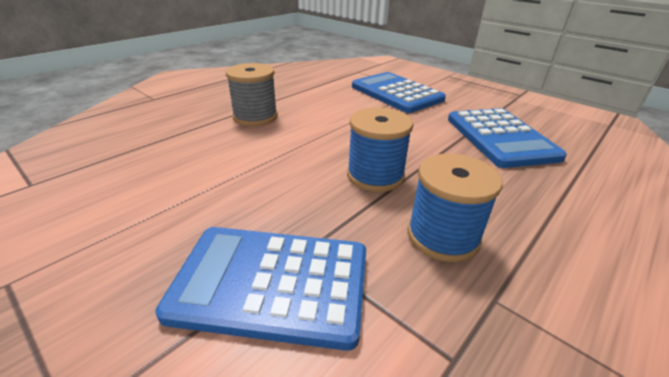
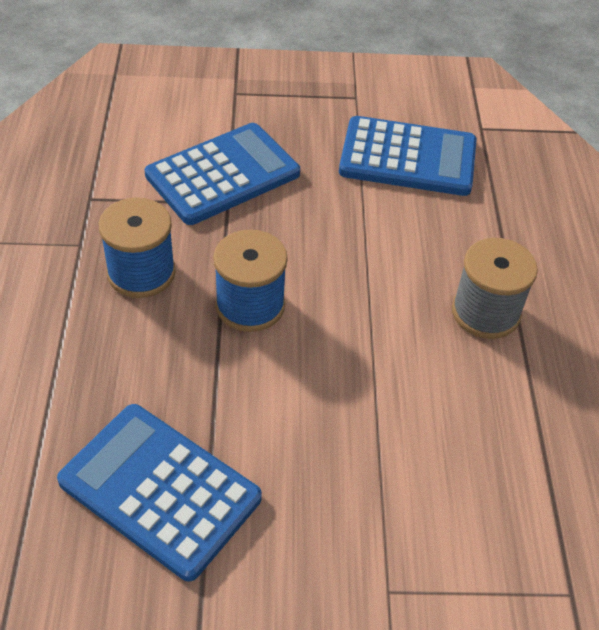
camera: 135 degrees right, 15 degrees up
blue calculator [352,72,446,113] -> blue calculator moved to [339,116,477,196]

